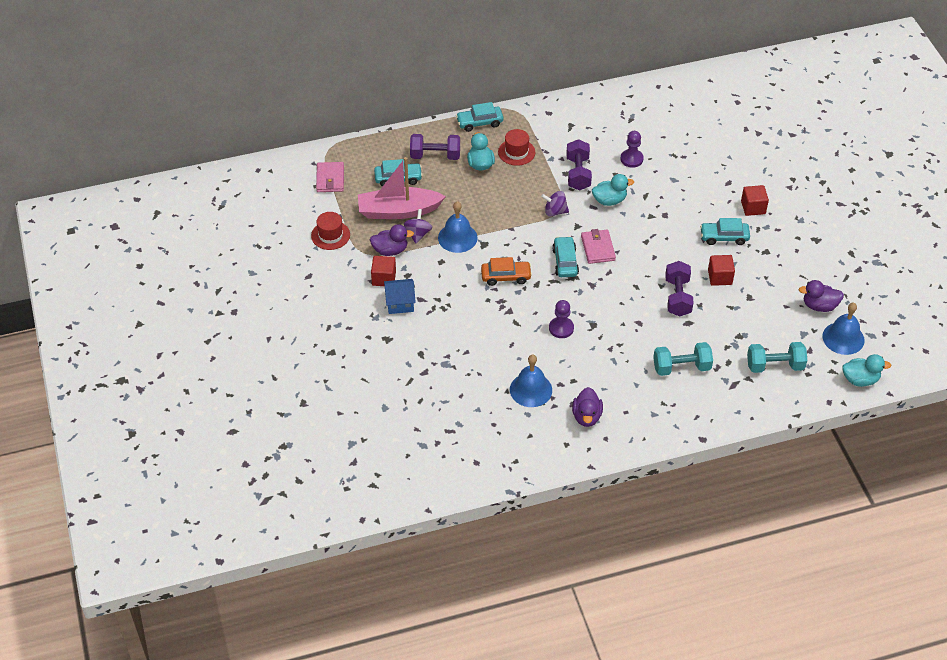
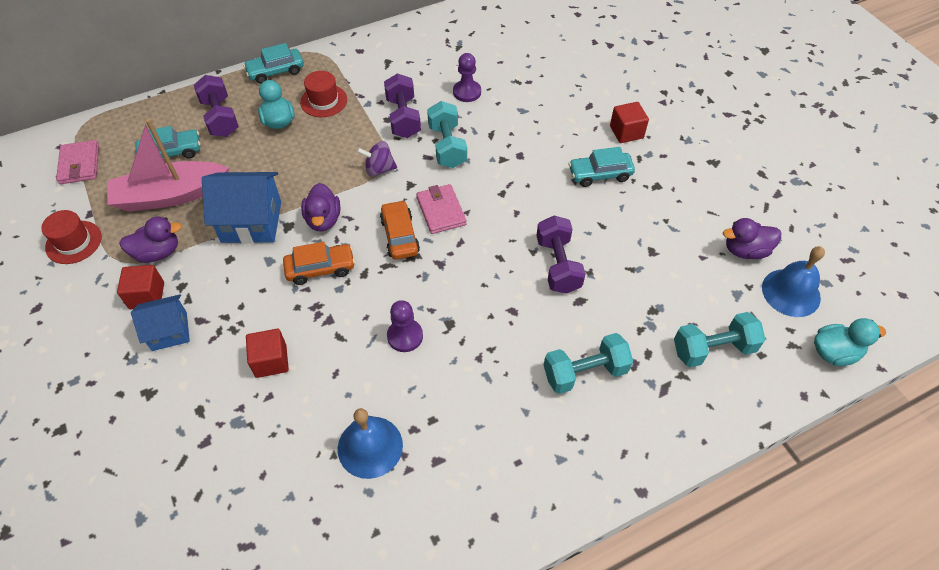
camera: 10 degrees left, 5 degrees up
purple spinning top [404,209,432,244] -> none
purple dumbbell [410,134,460,160] -> purple dumbbell turned 75 degrees clockwise [194,75,239,137]
blue bell [438,201,478,253] -> blue house [202,172,281,244]
turquoise car [552,236,579,277] -> orange car [380,200,420,260]
purple duck [572,387,603,427] -> purple duck moved to [301,183,340,232]
turquoise duck [592,174,634,206] -> turquoise dumbbell [427,101,467,168]
red cube [708,255,735,286] -> red cube moved to [246,329,289,378]

